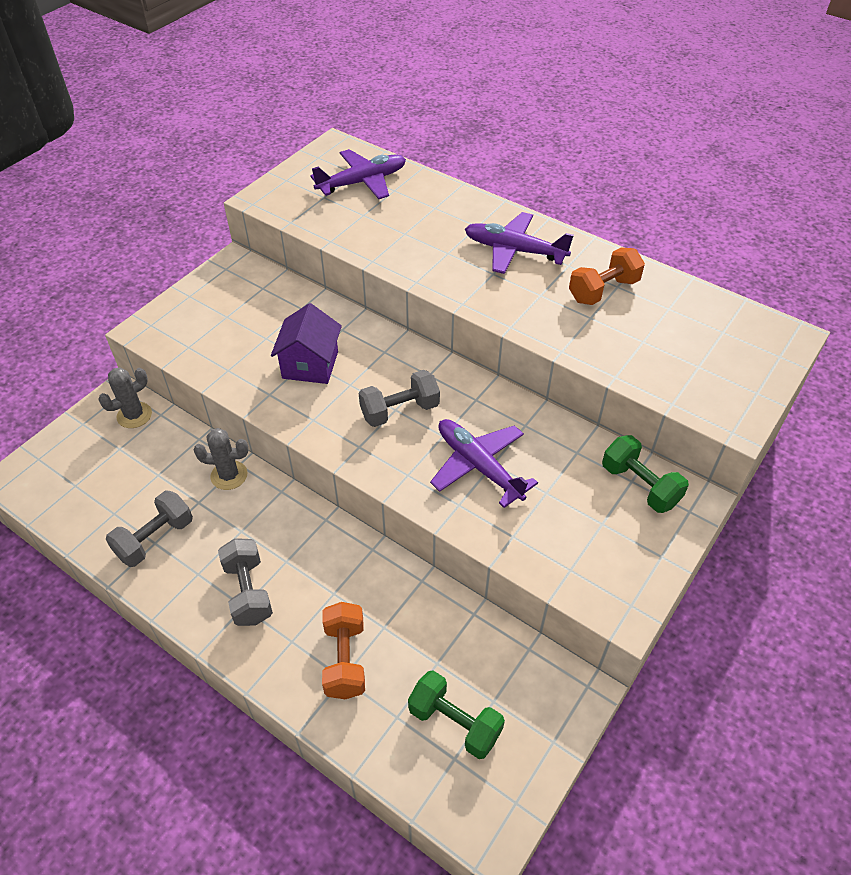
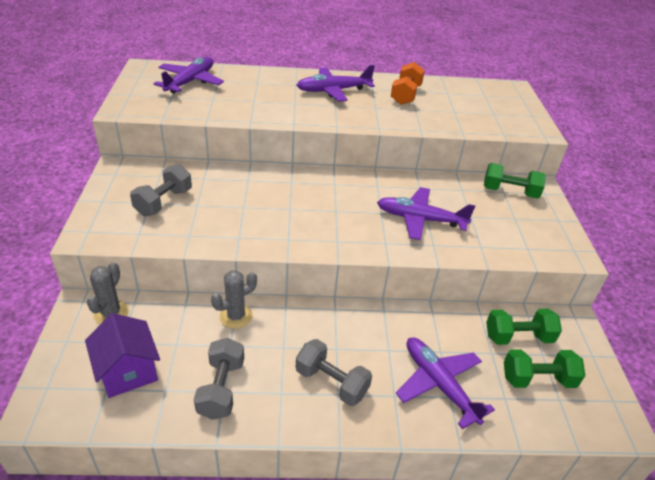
camera: 40 degrees left, 10 degrees down
purple house [271,303,342,384] -> purple house moved to [85,313,160,398]
orange dumbbell [322,602,365,699] -> purple plane [396,338,495,429]
grey dumbbell [359,370,440,427] -> grey dumbbell moved to [130,164,192,216]
none -> green dumbbell [486,309,562,345]

